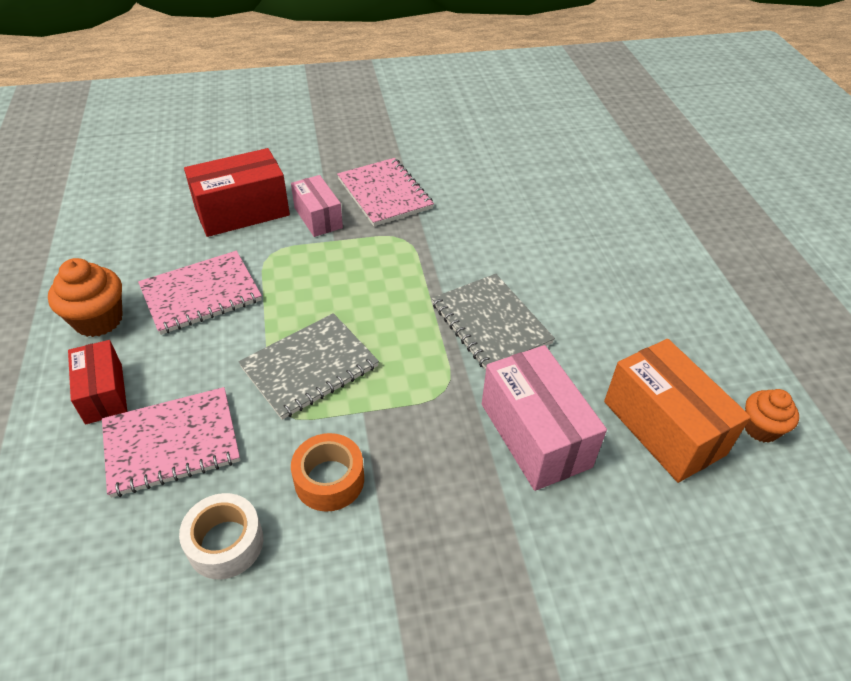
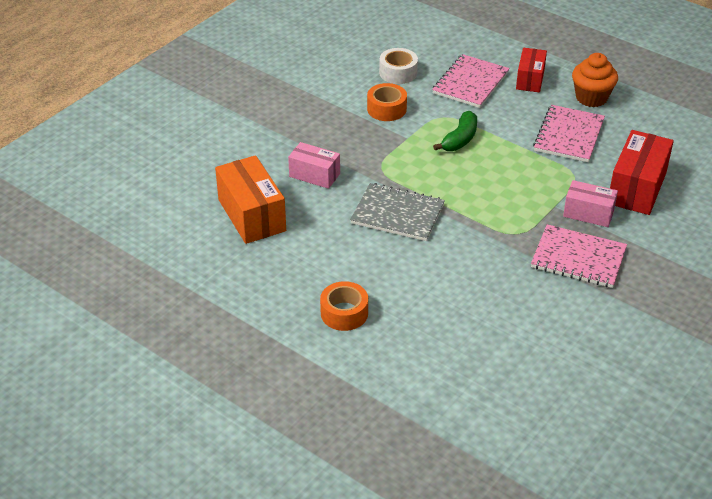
camera: 140 degrees right, 5 degrees down
red box [68,340,127,424] -> red box turned 75 degrees clockwise [516,48,547,92]
grey notebook [238,313,379,420] -> green banana [433,111,477,151]
pink box [482,345,607,491] -> pink box [288,142,340,189], size x0.62
orange box [604,339,751,483] -> orange box turned 45 degrees clockwise [215,155,286,244]
orange cupcake [745,389,799,443] -> none
none -> orange tape [320,281,368,331]

